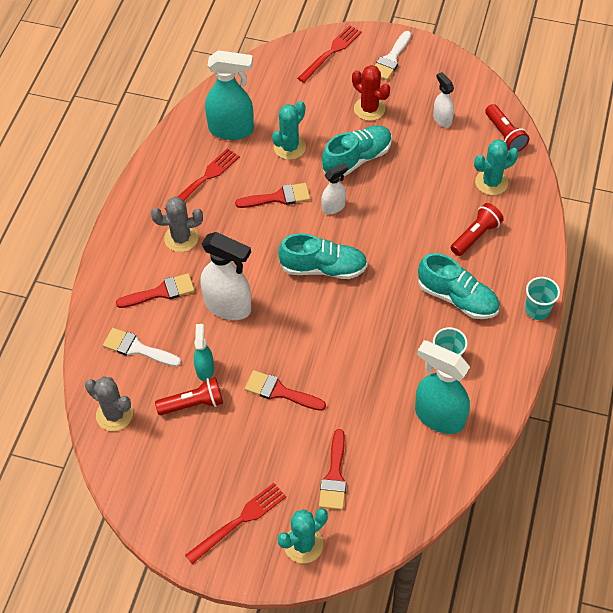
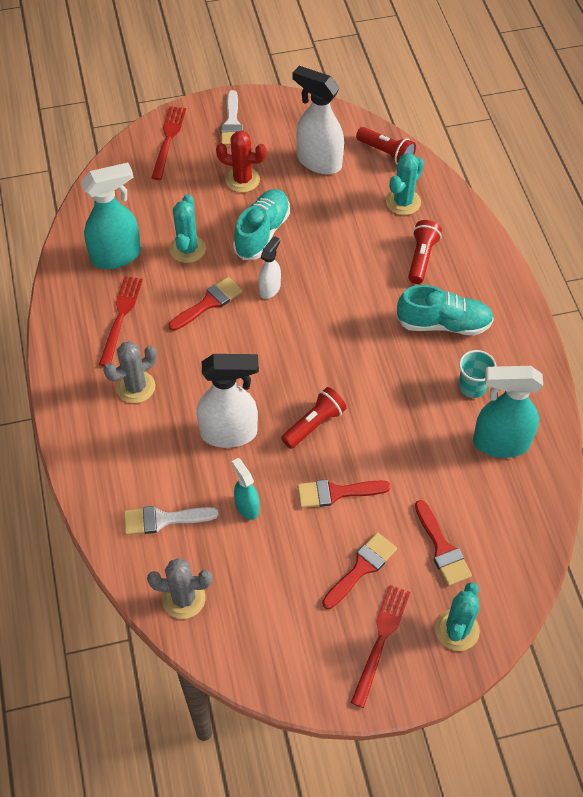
camera: 30 degrees left, 0 degrees up
red brush [116,273,195,308] -> red brush moved to [322,532,397,609]
red flashlight [155,377,223,415] -> red flashlight moved to [281,387,347,449]
turquoise shoe [278,233,368,279] -> none
white spray bottle [433,72,454,128] -> white spray bottle [293,66,344,174], size x1.85
turquoise cup [525,277,560,320] -> none

